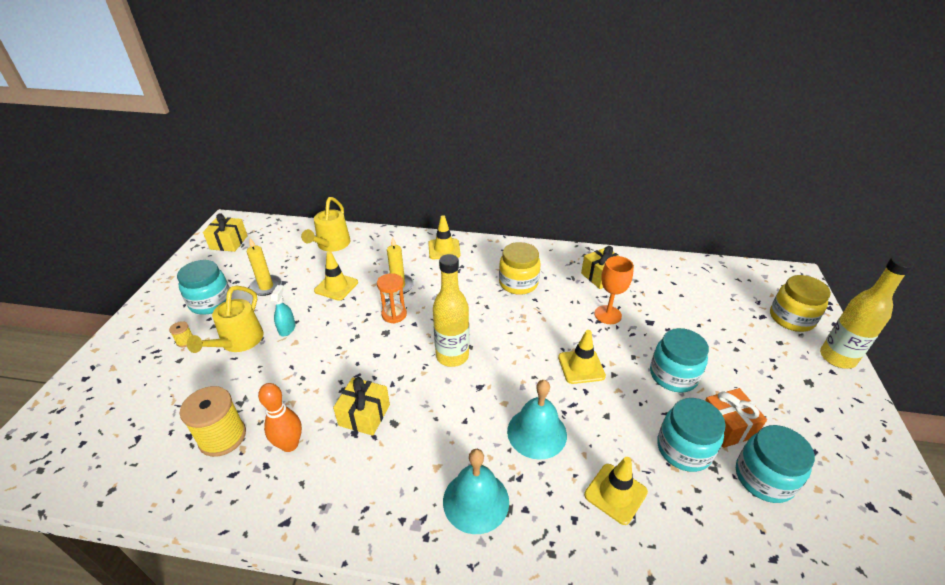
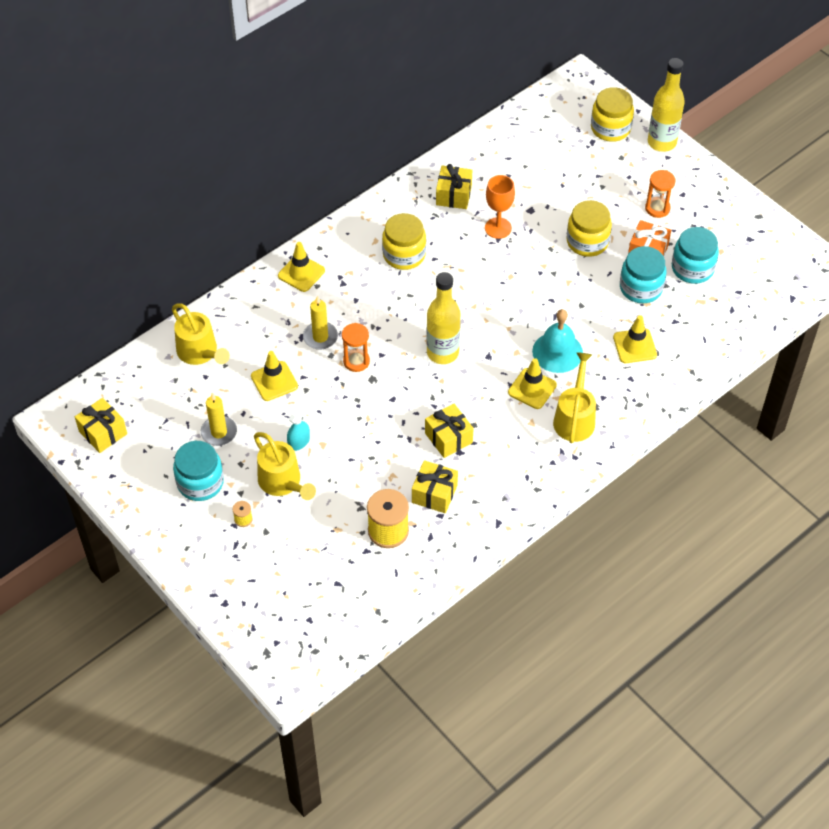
camera: 50 degrees left, 15 degrees up
orange bowling pin [258,383,302,452] -> yellow gift [412,460,458,513]
turquoise spray bottle [271,285,295,336] -> turquoise spray bottle turned 90 degrees clockwise [287,405,310,451]
turquoise bell [443,449,509,534] -> yellow watering can [553,352,596,443]
yellow traffic cone [558,330,606,384] -> yellow traffic cone moved to [508,358,557,409]
turquoise jar [650,328,709,393] -> yellow jar [566,200,612,257]
none -> orange hourglass [645,170,676,218]

